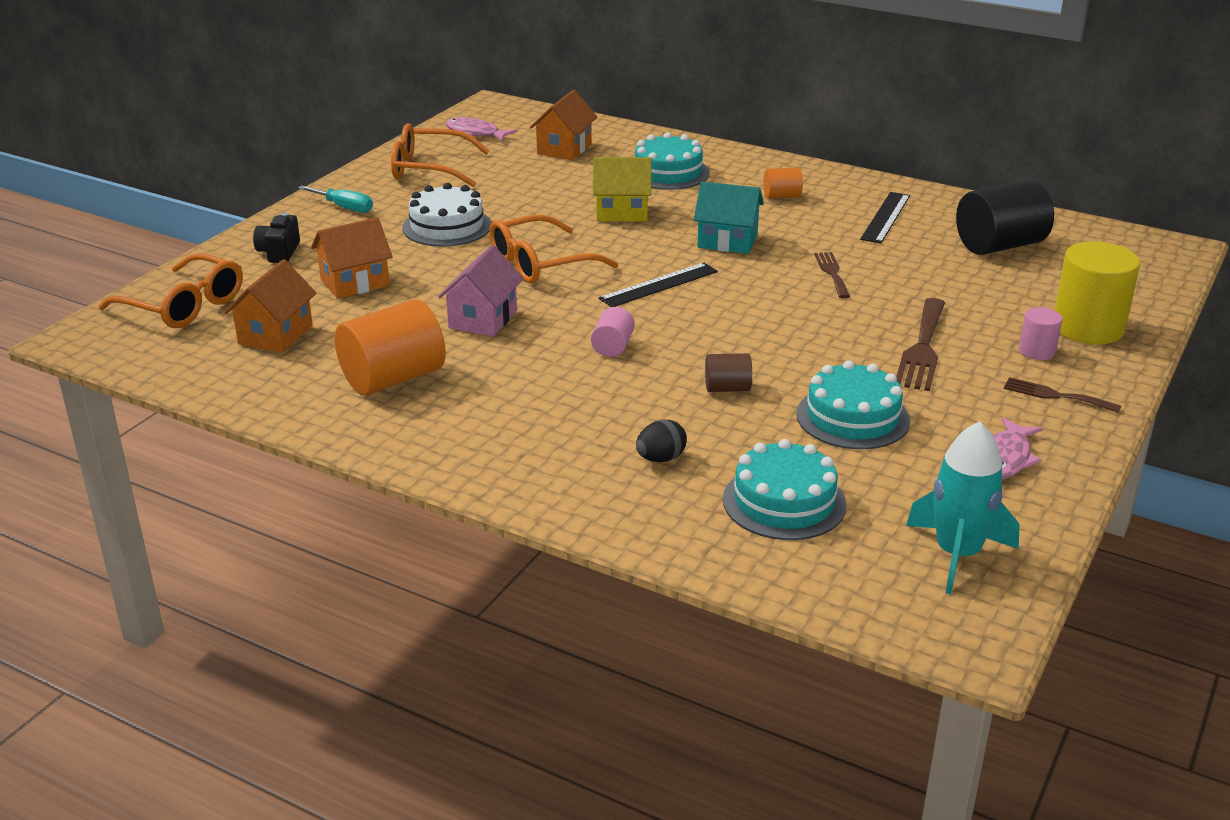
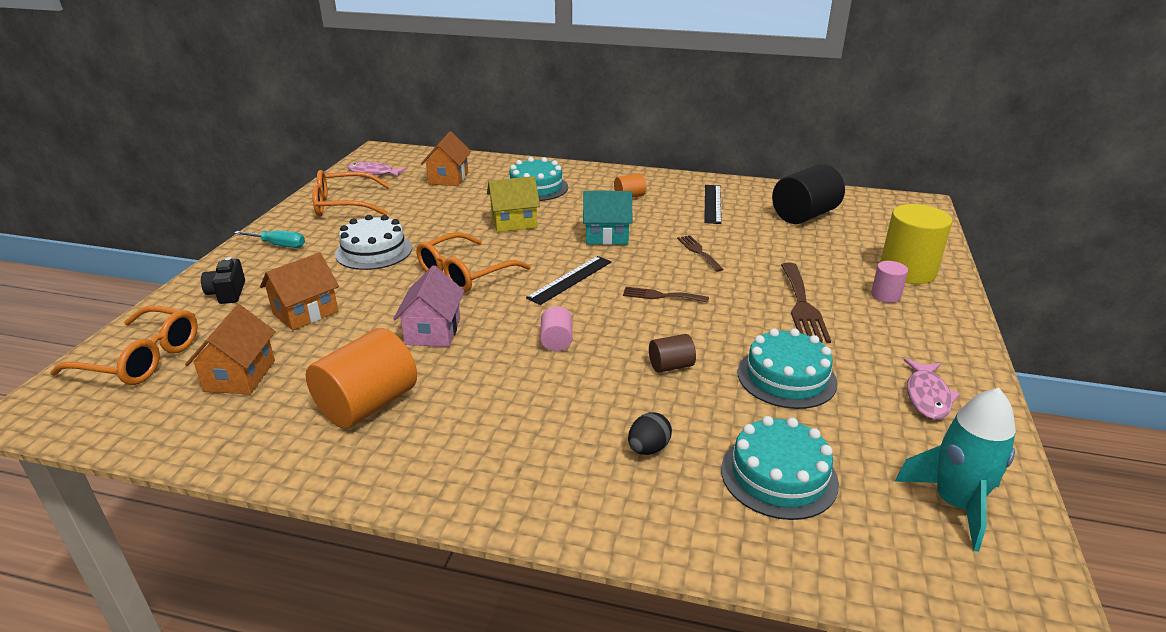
camera: 15 degrees left, 0 degrees up
brown fork [1004,377,1121,413] -> brown fork moved to [623,287,709,303]

